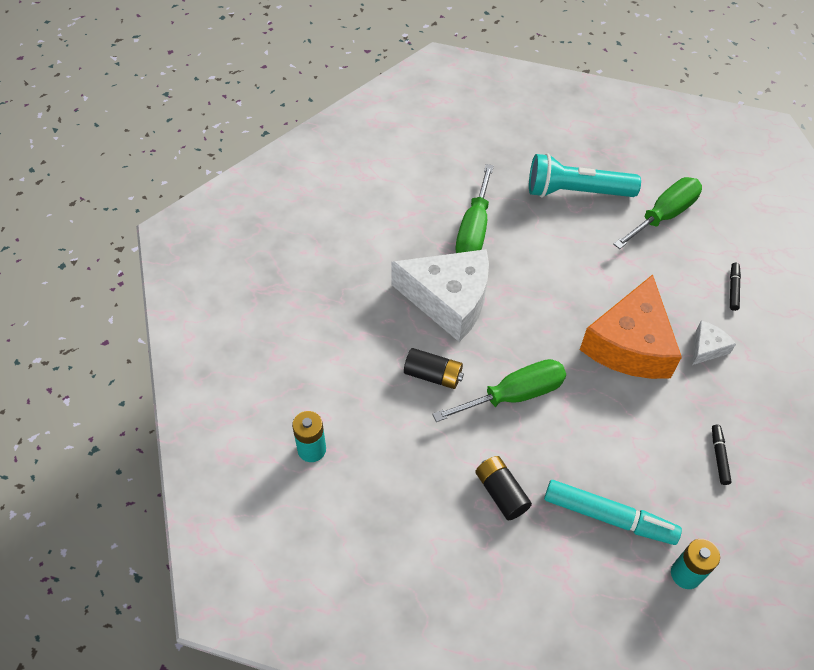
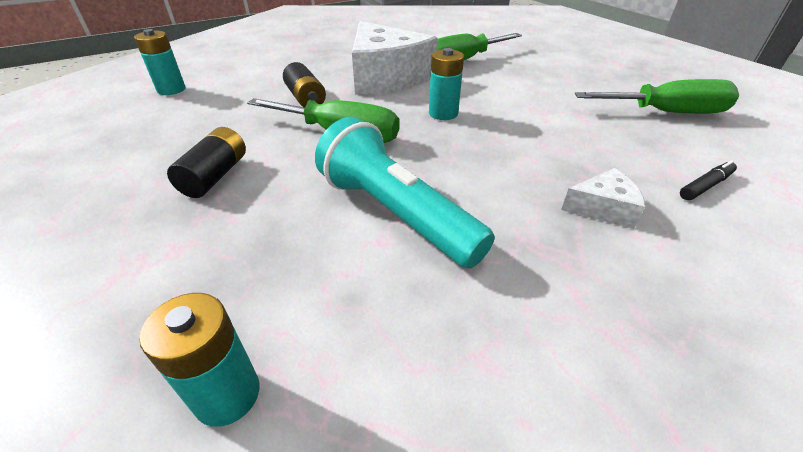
camera: 45 degrees right, 15 degrees down
turquoise flashlight [529,153,641,197] -> turquoise flashlight moved to [315,117,495,269]
turquoise marker [544,480,682,545] -> none
orange cheese [580,274,682,379] -> none
black marker [712,425,732,485] -> none
none -> turquoise battery [429,48,464,120]

